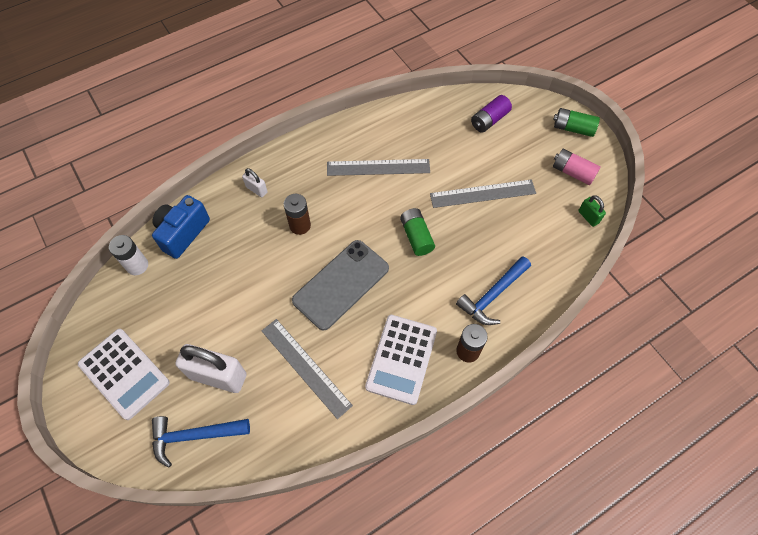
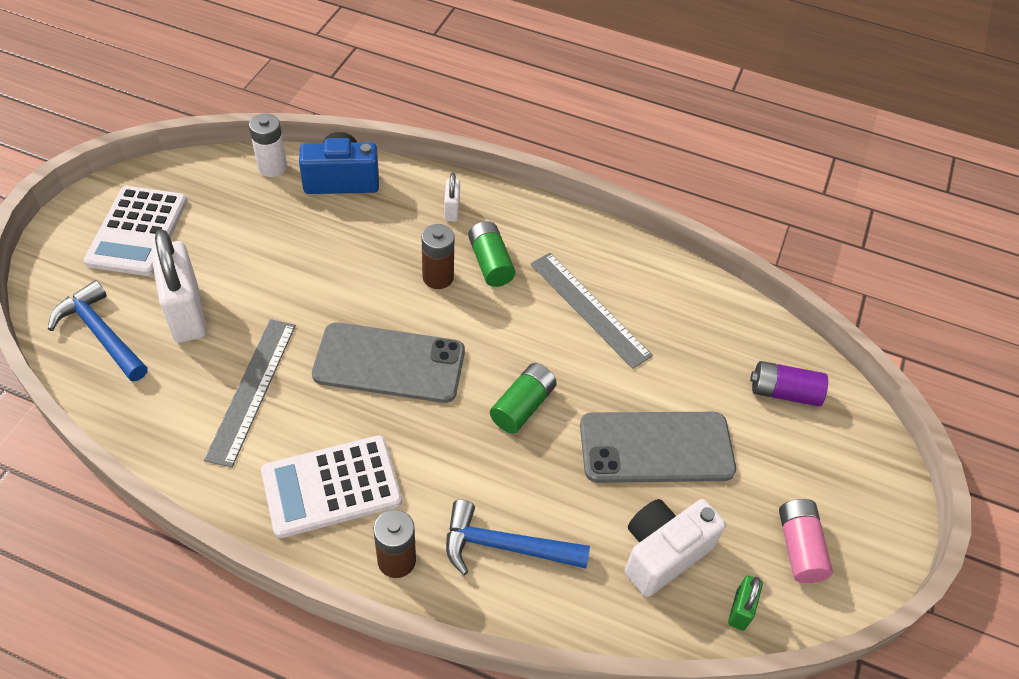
camera: 50 degrees right, 10 degrees down
grey ruler [430,179,536,208] -> grey phone [580,412,736,483]
green battery [553,108,600,137] -> green battery moved to [468,221,515,287]
none -> white camera [625,499,726,597]

